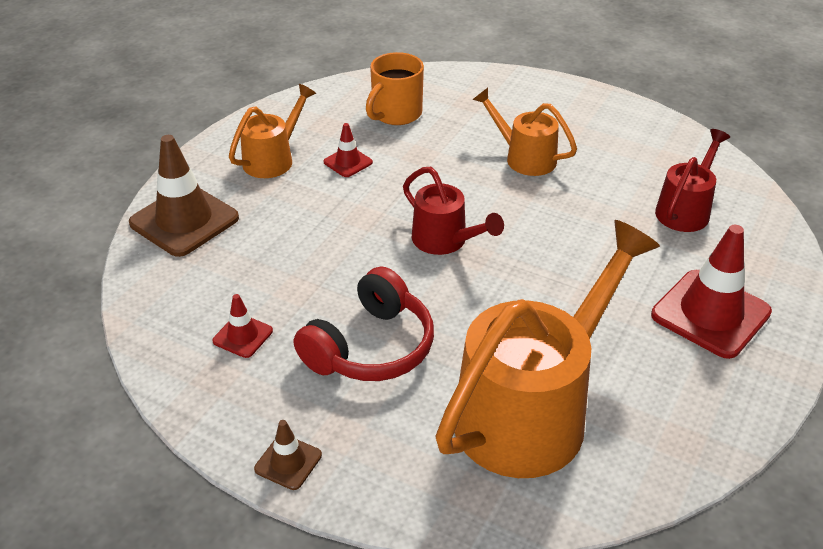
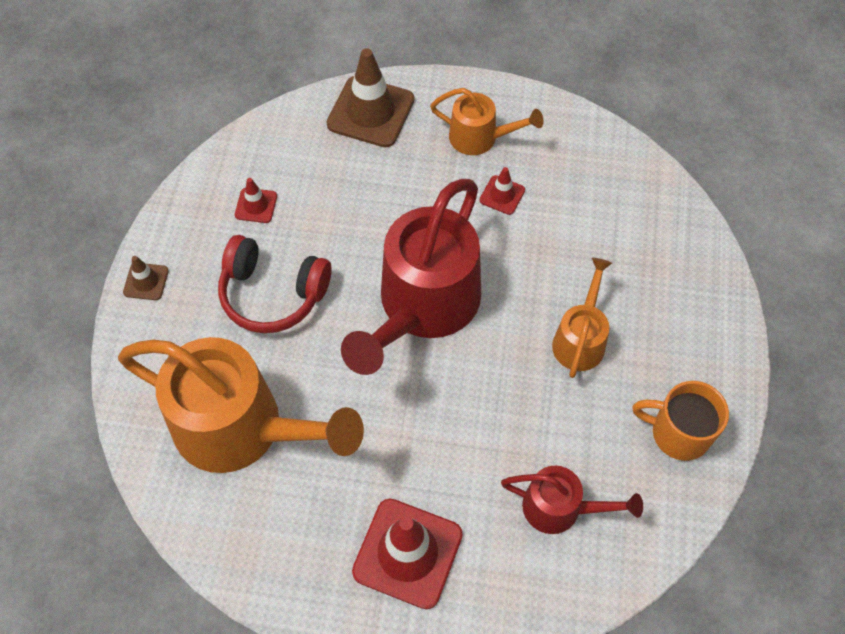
camera: 70 degrees right, 20 degrees up
orange mug [366,52,424,125] -> orange mug moved to [632,381,729,461]
red watering can [403,167,504,255] -> red watering can [341,179,481,375], size x1.96

